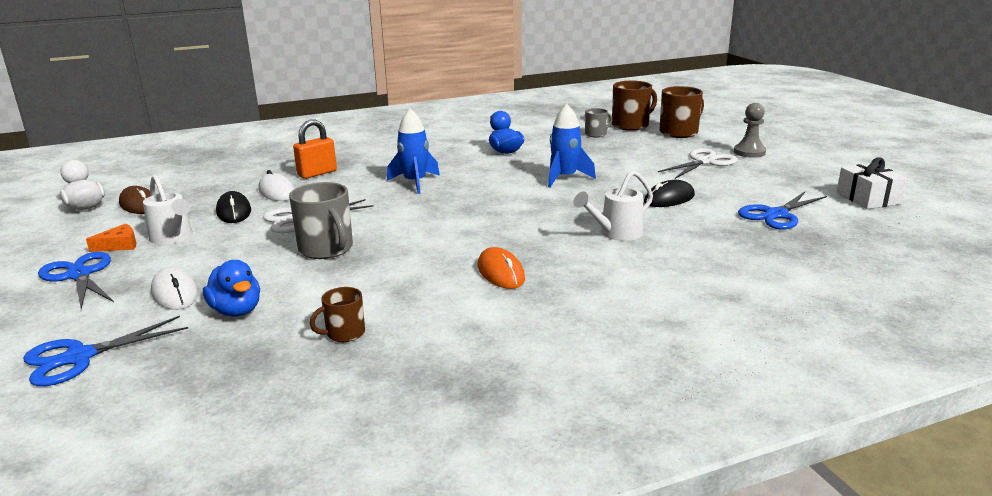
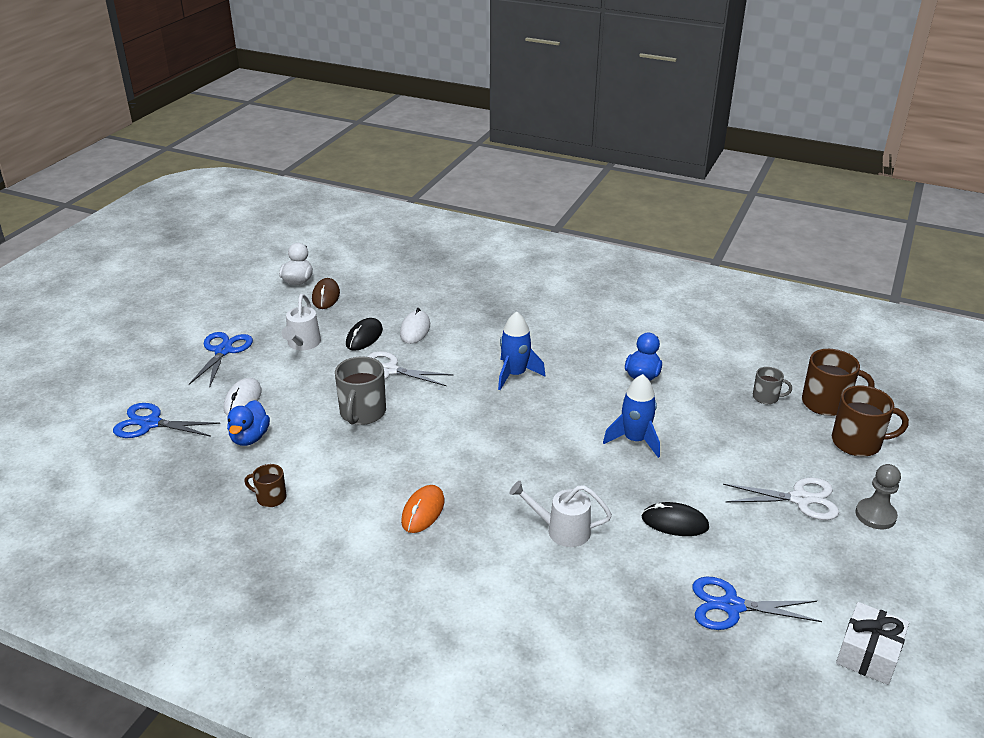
camera: 45 degrees right, 10 degrees up
orange cheese [86,224,136,252] -> none
orange padlock [293,119,337,179] -> none

